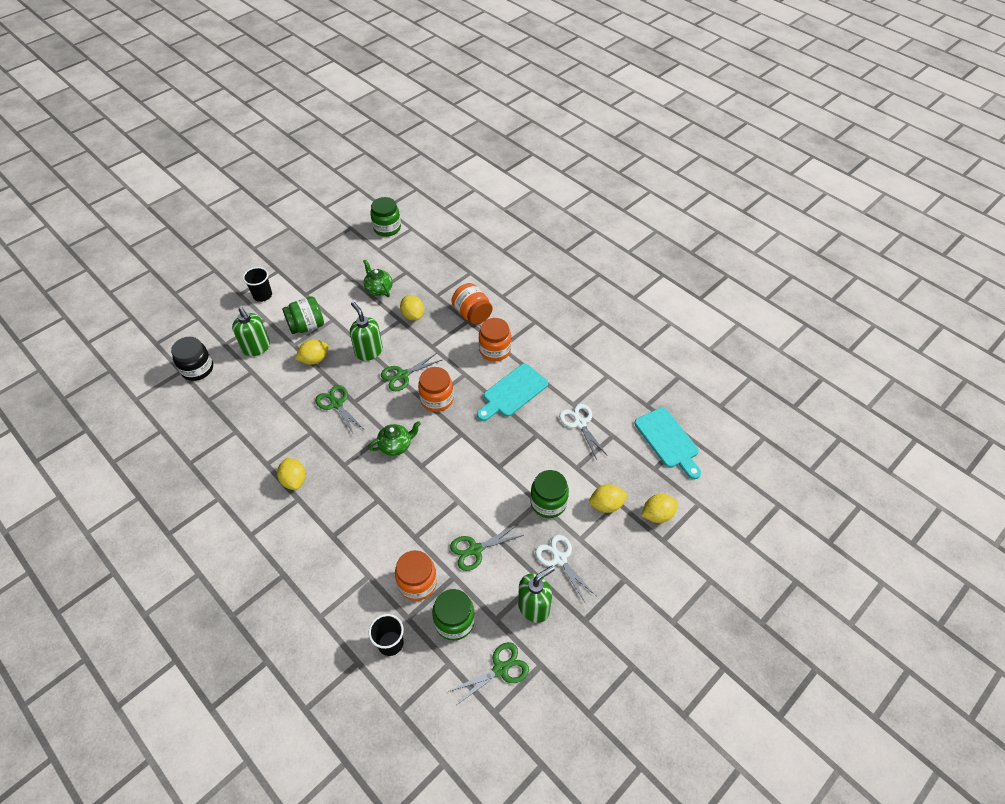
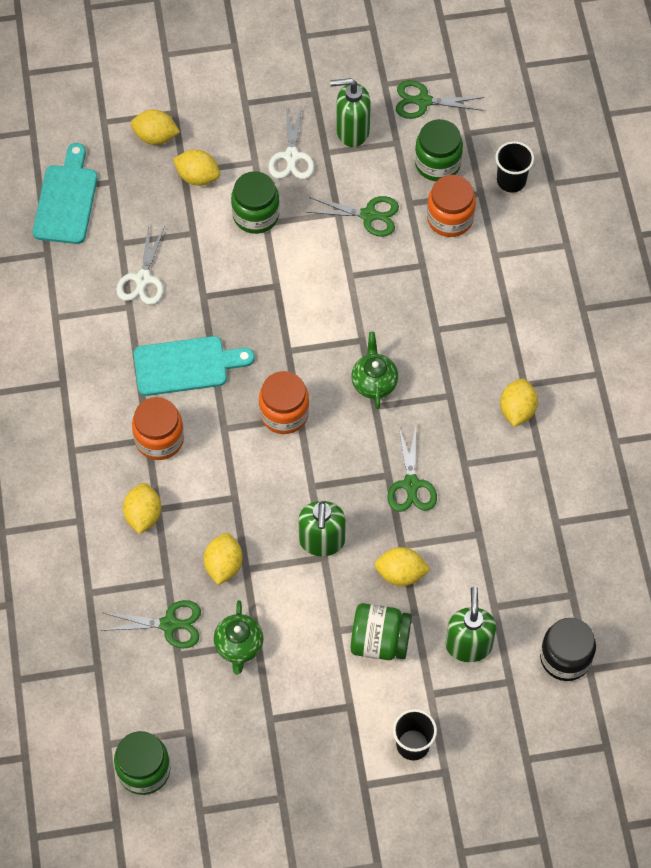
camera: 145 degrees left, 10 degrees up
green teapot [368,421,421,456] -> green teapot turned 75 degrees clockwise [351,332,398,409]
green scissors [381,353,442,391] -> green scissors moved to [101,600,201,648]
orange jar [452,283,492,325] -> yellow lemon [123,483,161,534]

